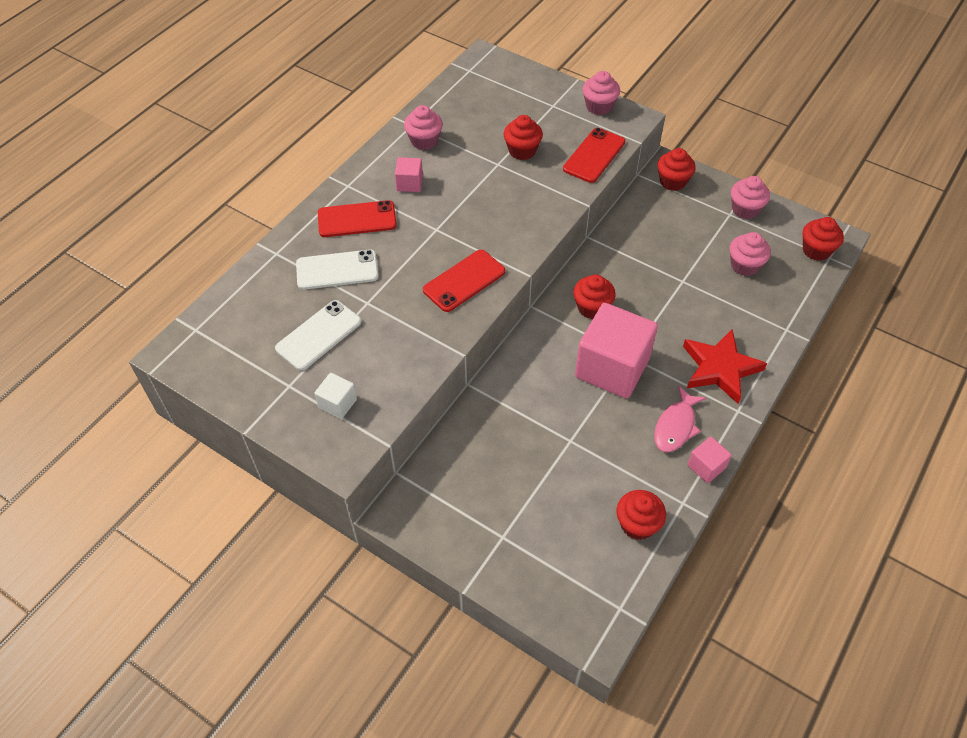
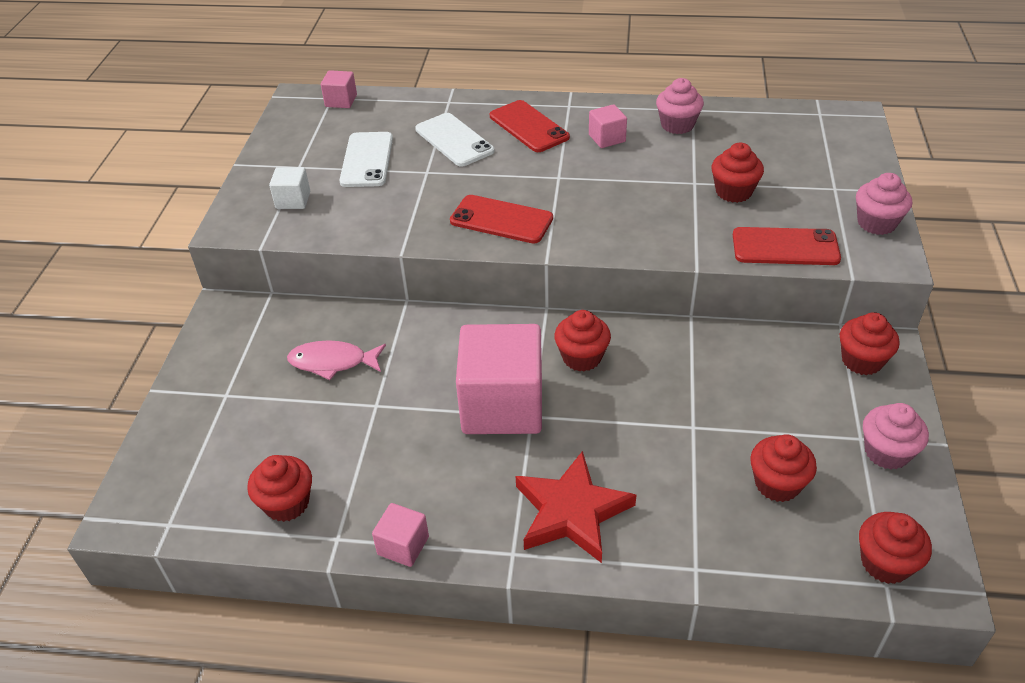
camera: 65 degrees right, 10 degrees down
white phone [275,300,361,371] -> white phone turned 75 degrees clockwise [339,132,393,187]
pink fish [654,386,706,452] -> pink fish moved to [287,340,386,380]
pink cupcake [730,232,771,276] -> red cupcake [750,434,817,502]
none -> pink cube [321,70,357,108]

